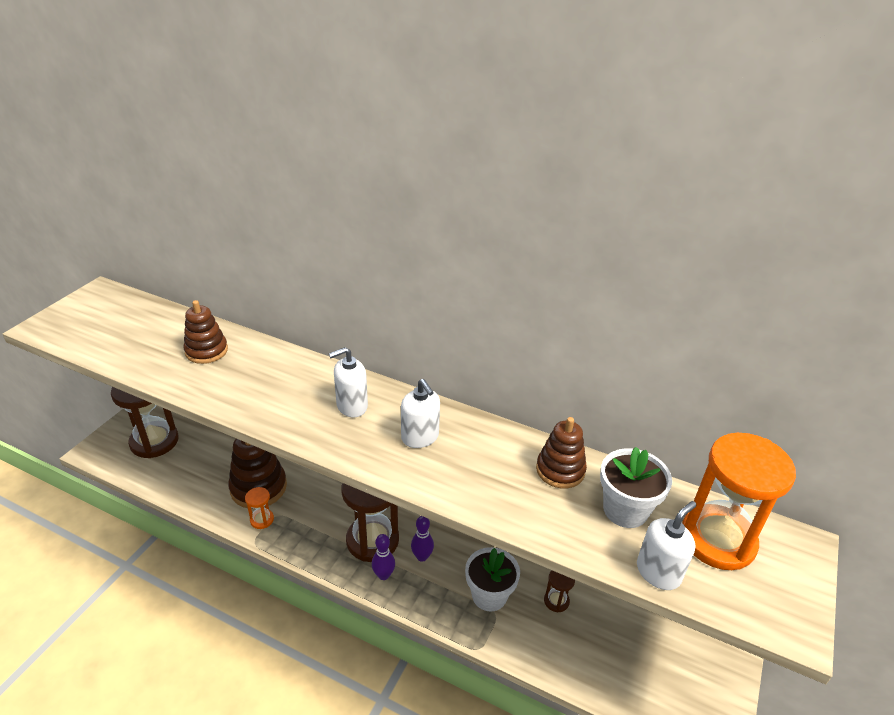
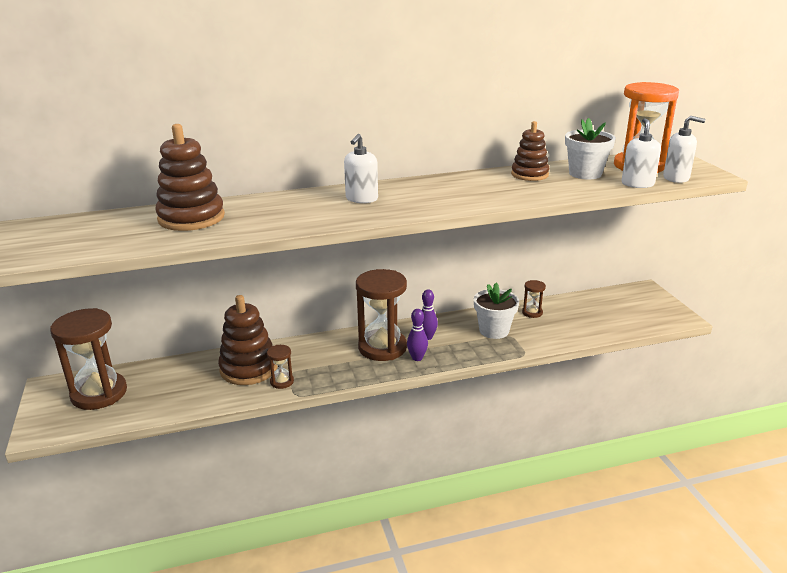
camera: 40 degrees left, 10 degrees down
brown stacking toy [183,300,228,364] -> brown stacking toy [155,124,225,231], size x1.54
orange hourglass [245,487,274,529] -> brown hourglass [267,345,294,389]
white soap dispenser [401,379,440,448] -> white soap dispenser moved to [663,116,705,183]

